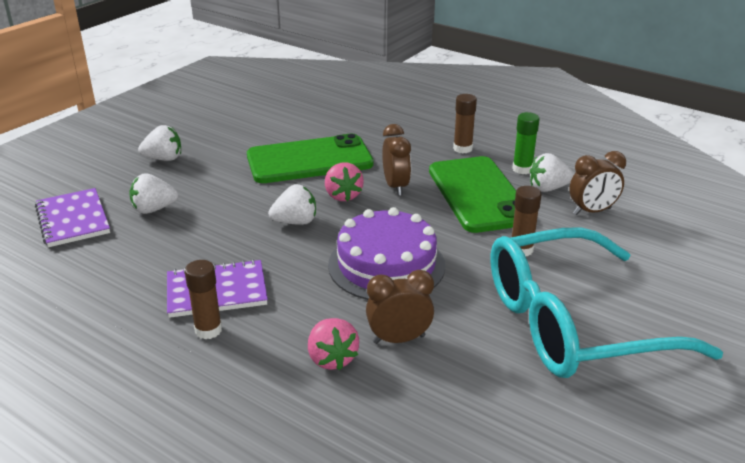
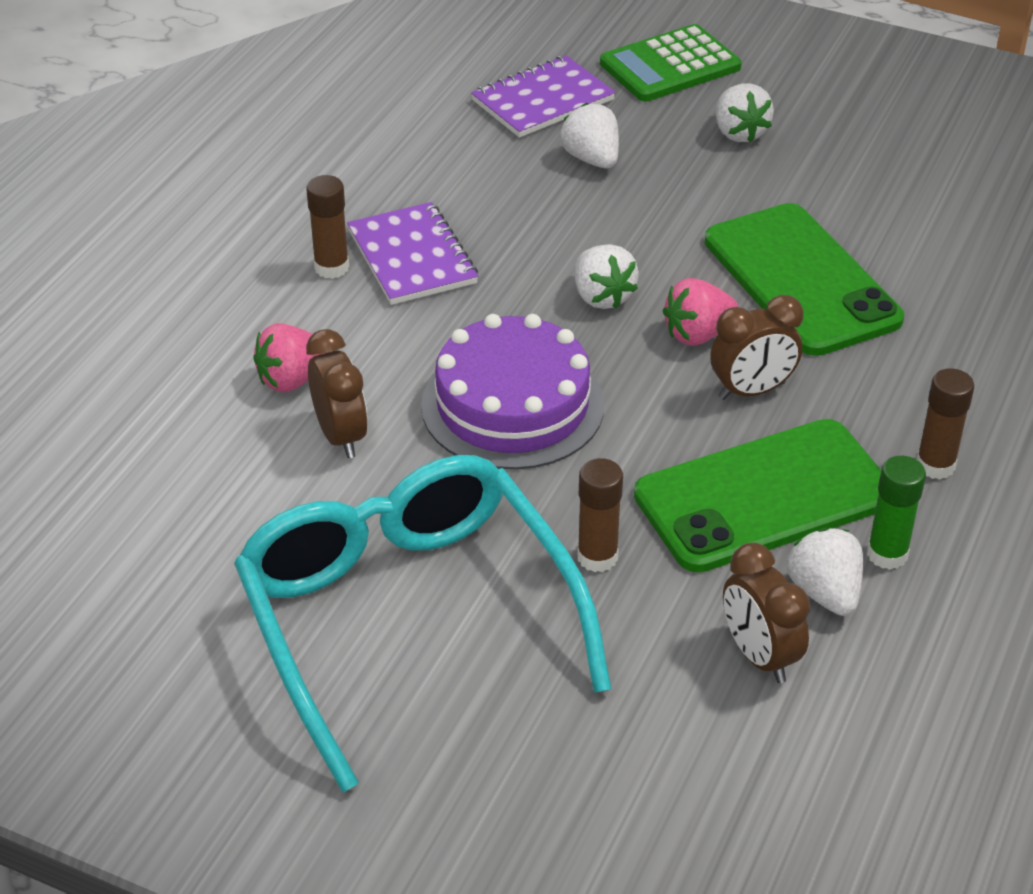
camera: 80 degrees right, 10 degrees up
none -> green calculator [600,24,742,102]

